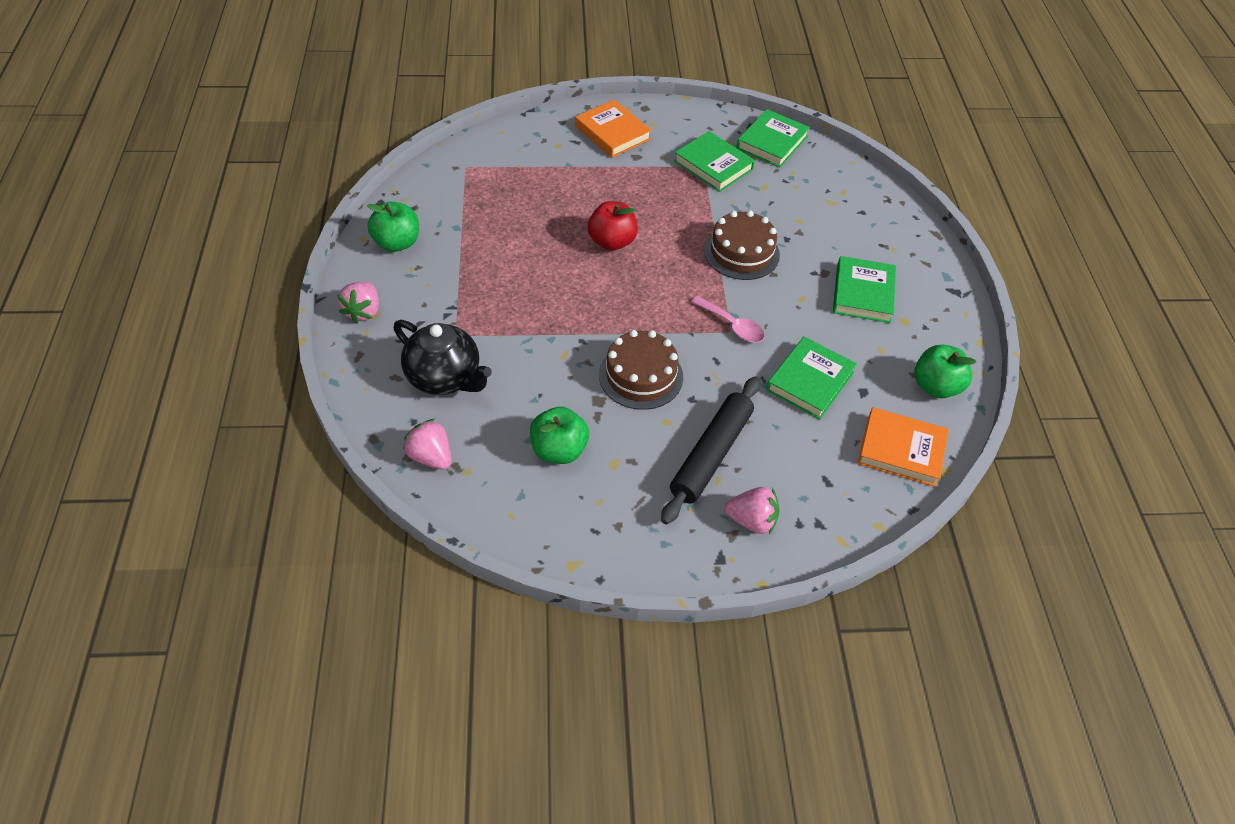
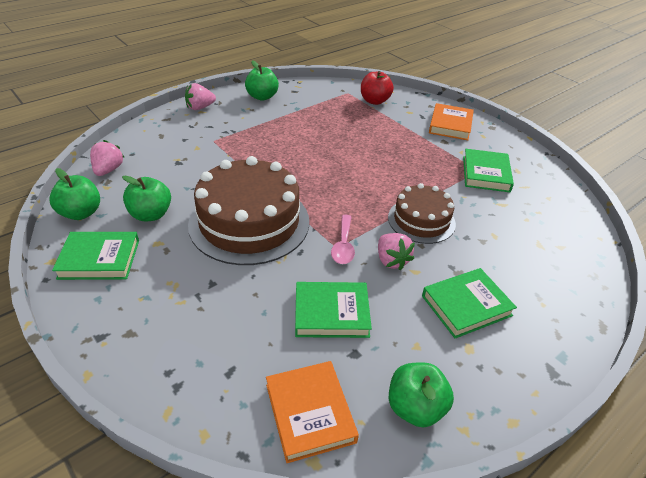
camera: 55 degrees right, 10 degrees down
black teapot [393,320,492,395] -> none
red apple [588,201,638,251] -> red apple moved to [361,71,394,105]
brown cake [599,330,683,410] -> brown cake [188,156,309,265], size x1.73
black rolling pin [661,376,760,525] -> none
pink strawberry [724,487,780,534] -> pink strawberry moved to [378,233,415,270]
green book [736,109,810,168] -> green book moved to [52,232,139,280]
none -> green apple [49,168,100,220]

